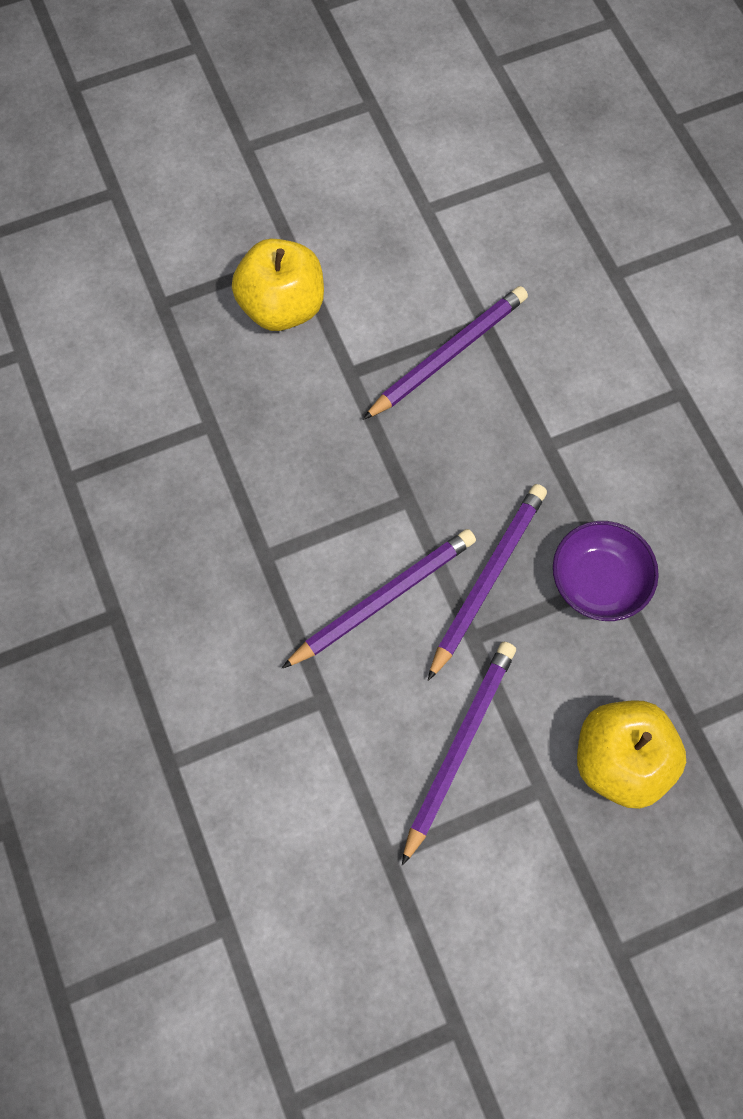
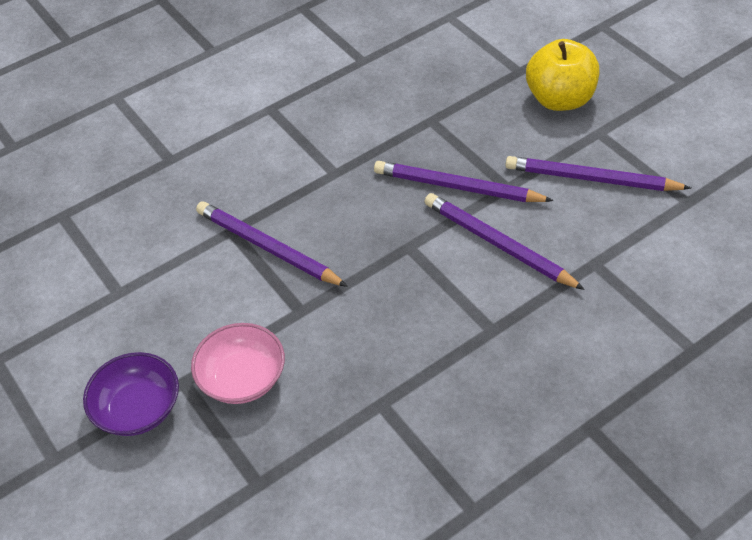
camera: 100 degrees left, 20 degrees down
yellow apple [232,239,324,331] -> pink bowl [191,323,285,404]
purple bowl [553,521,659,621] -> purple bowl moved to [83,352,179,436]

